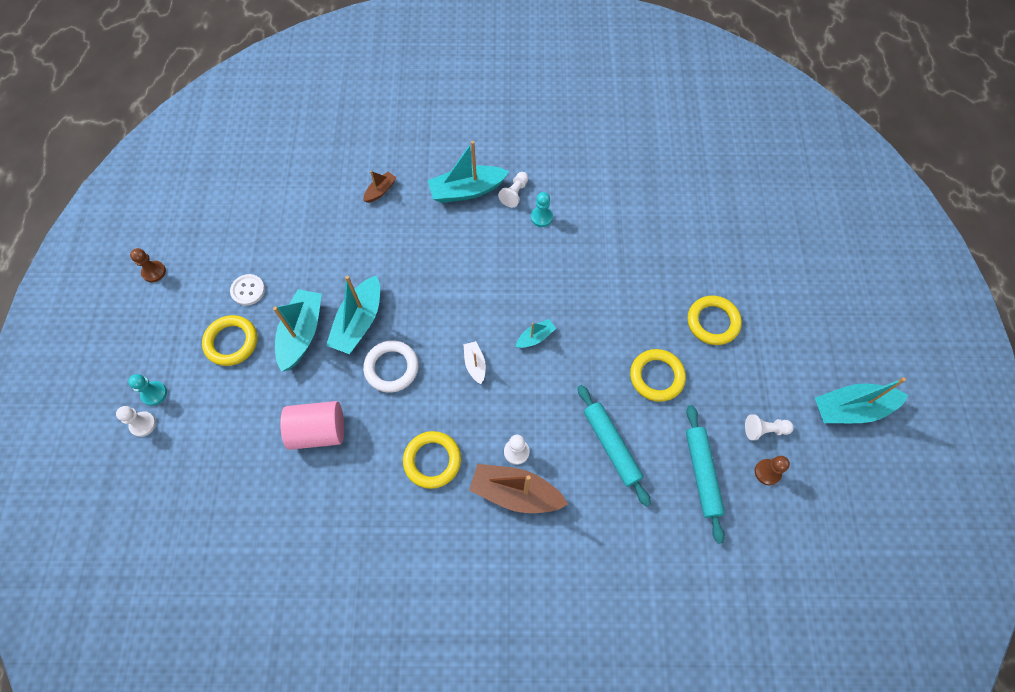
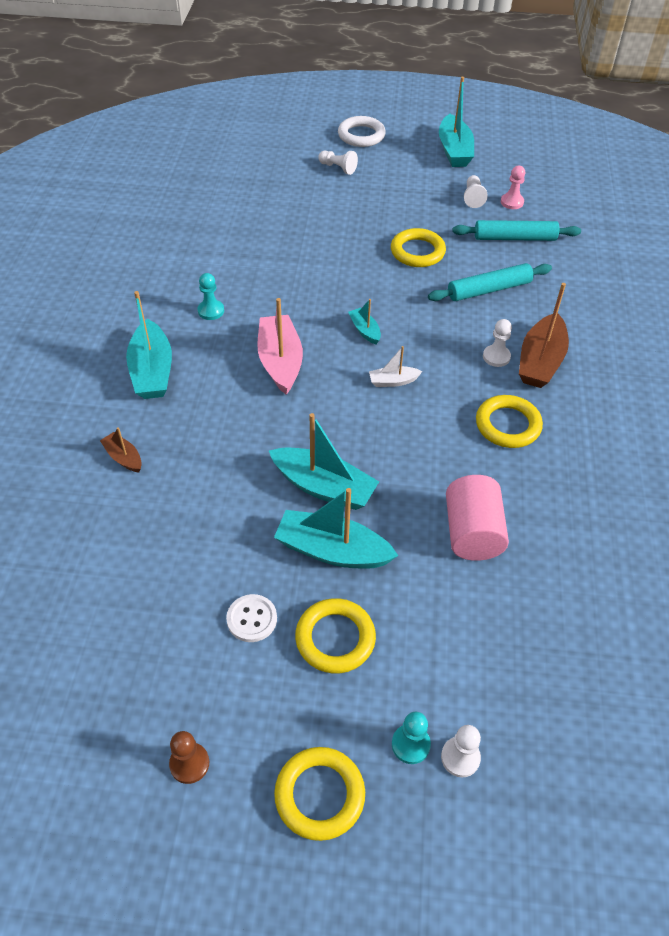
camera: 85 degrees left, 15 degrees down
white ring [363,340,419,393] -> white ring moved to [338,116,386,147]
white pawn [498,172,529,208] -> white pawn moved to [318,151,358,175]
yellow ring [688,296,742,345] -> yellow ring moved to [274,747,365,841]
brown pawn [755,456,790,485] -> pink pawn [501,166,525,209]
none -> pink boat [257,298,303,395]

